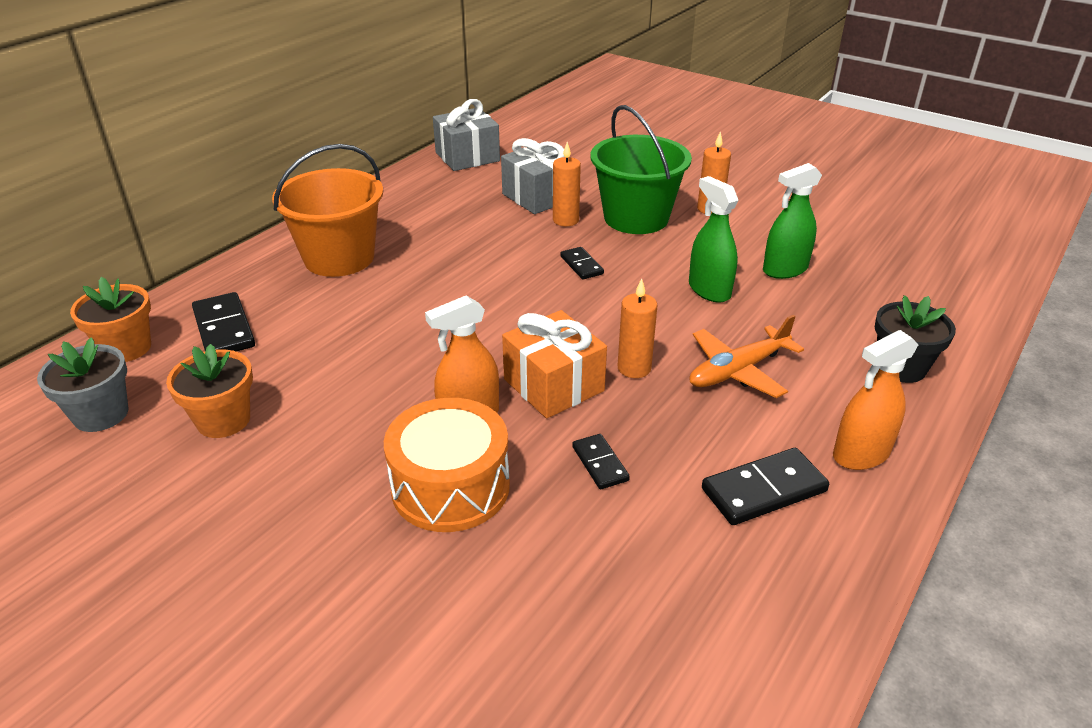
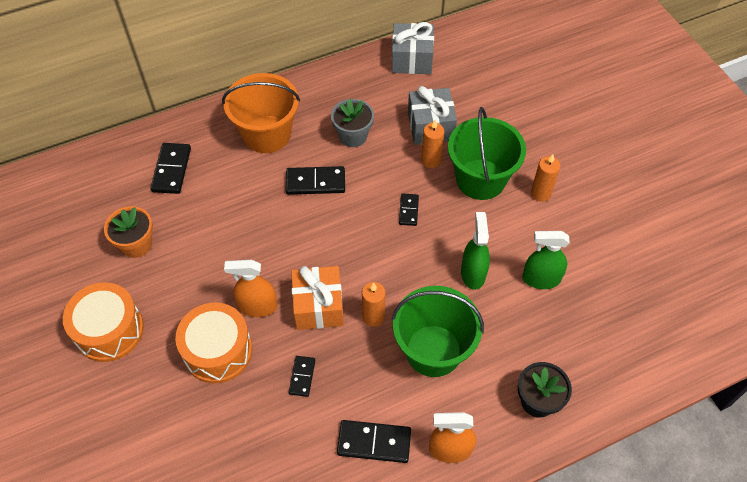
camera: 30 degrees right, 20 degrees up
grey flower pot [37,337,128,432] -> grey flower pot moved to [331,99,374,147]
orange flower pot [70,277,151,362] -> none
orange plane [689,315,804,398] -> green bucket [392,286,484,377]
none -> orange drum [63,282,144,362]
none -> black domino [286,166,345,195]

